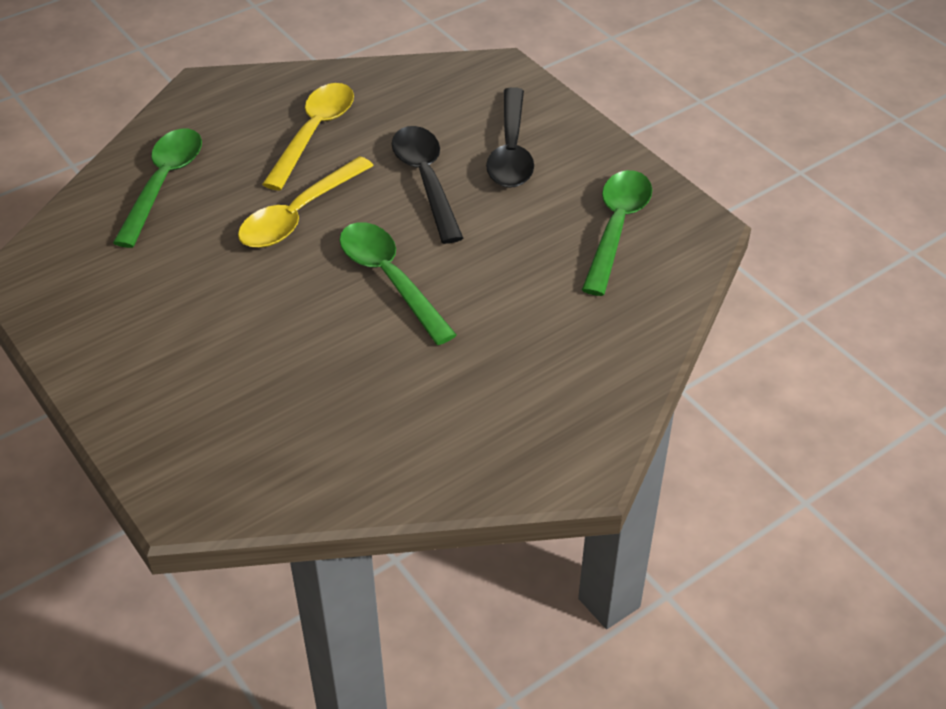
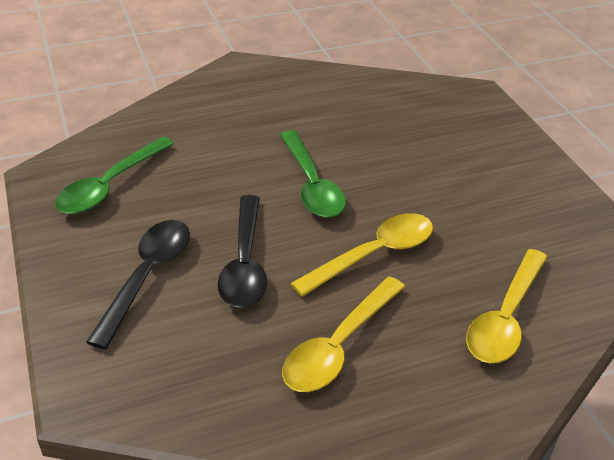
camera: 165 degrees left, 5 degrees down
green spoon [113,129,202,248] -> yellow spoon [466,249,548,363]

